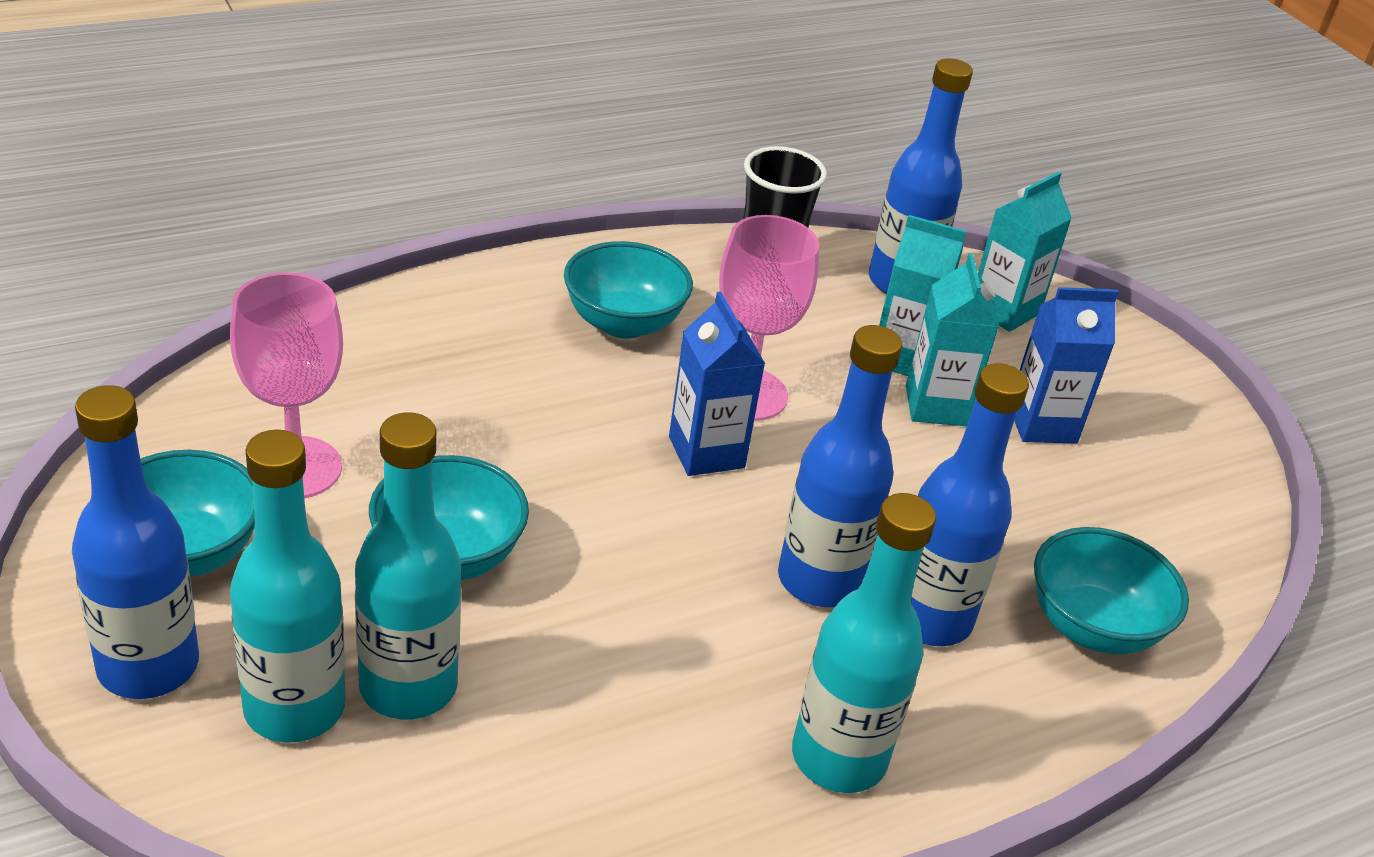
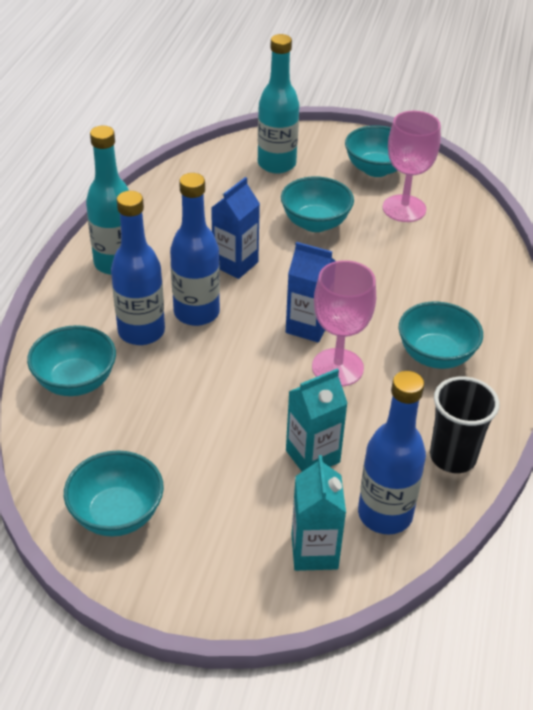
camera: 135 degrees right, 5 degrees up
blue bottle [72,385,199,699] -> none
turquoise bottle [355,412,461,719] -> none
turquoise carton [906,253,999,427] -> none
blue carton [1014,287,1119,444] -> blue carton moved to [211,177,260,279]
none -> turquoise bowl [64,450,164,536]

